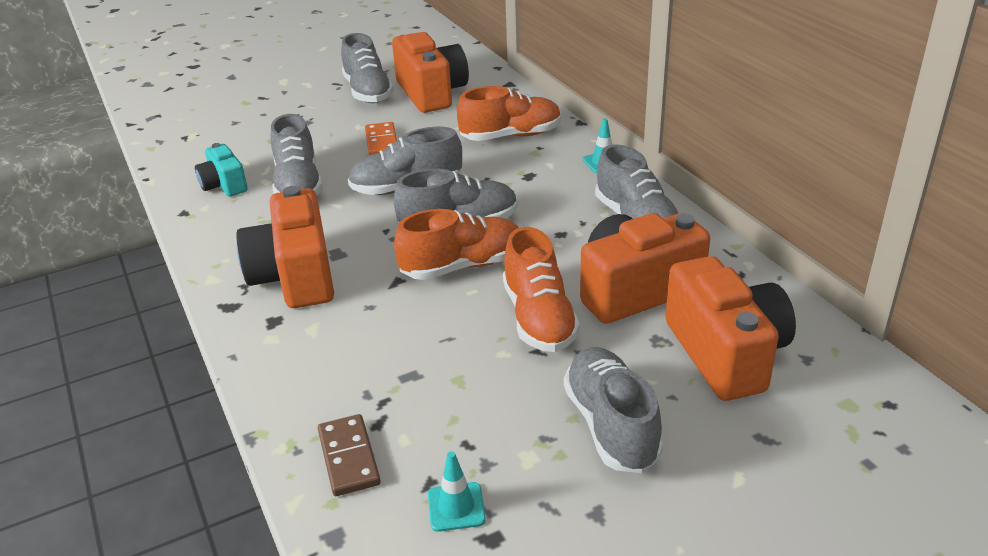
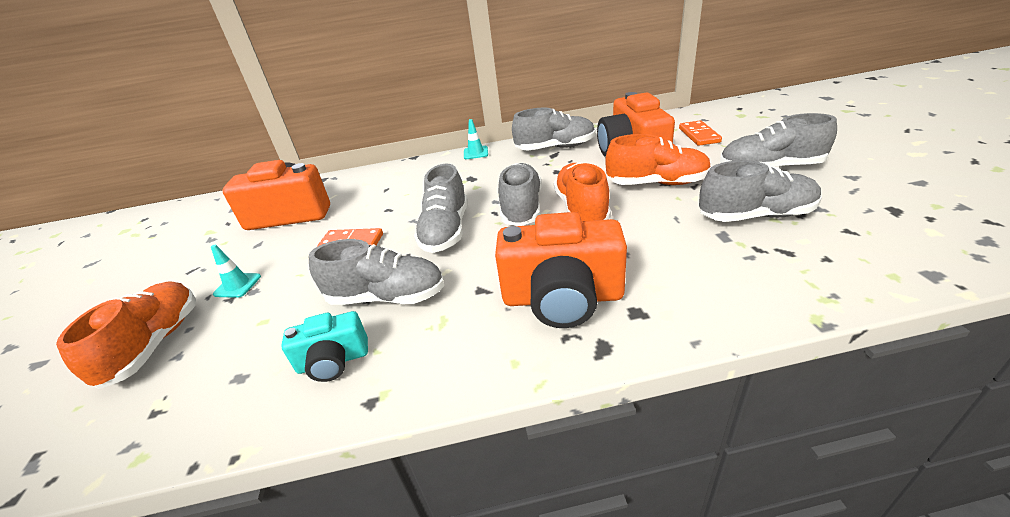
camera: 70 degrees left, 0 degrees up
brown domino [318,414,381,496] -> none
grey shoe [341,33,394,103] -> grey shoe moved to [699,160,822,222]
turquoise traffic cone [428,451,486,532] -> turquoise traffic cone moved to [211,244,261,298]
orange shoe [457,86,561,141] -> orange shoe moved to [56,281,196,389]
orange camera [665,256,796,401] -> orange domino [679,120,722,146]

